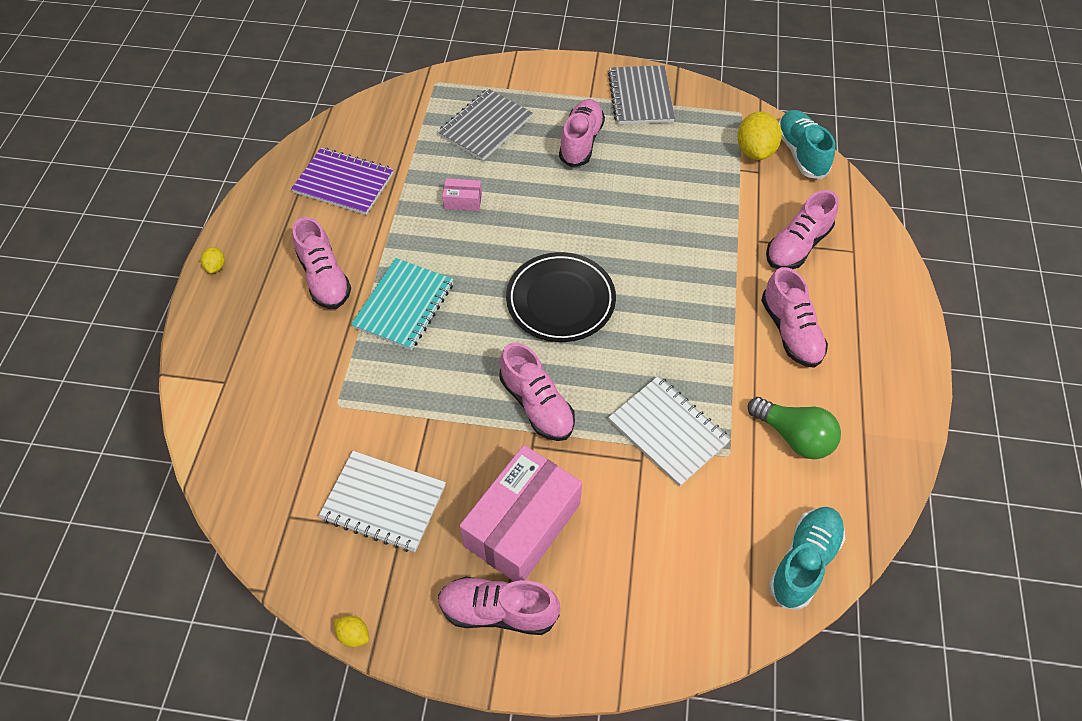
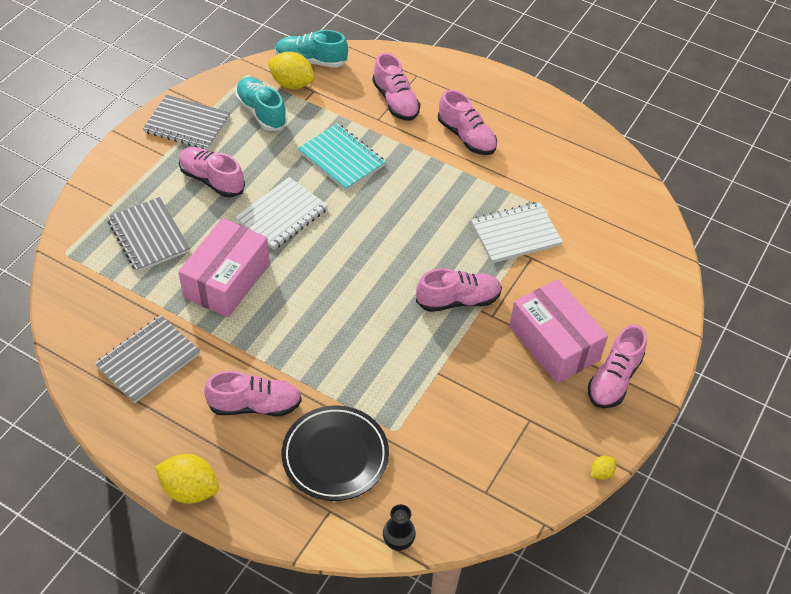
camera: 70 degrees left, 5 degrees down
yellow lemon [201,247,225,273] -> yellow lemon [155,454,219,504], size x2.06
purple notebook [291,148,394,215] -> grey notebook [95,315,200,403]
white notebook [318,451,446,552] -> white notebook moved to [235,177,328,250]
turquoise notebook [351,258,454,350] -> turquoise notebook moved to [298,123,386,191]
pink box [442,178,482,211] -> pink box [178,218,270,318], size x2.34
black plate [506,252,616,342] -> black plate moved to [282,405,389,501]
green light bulb [748,397,841,459] -> none
pink shoe [761,267,828,368] -> pink shoe turned 45 degrees clockwise [438,90,497,155]
turquoise shoe [769,507,845,610] -> turquoise shoe moved to [235,77,287,131]
none -> black vase [383,504,416,551]

